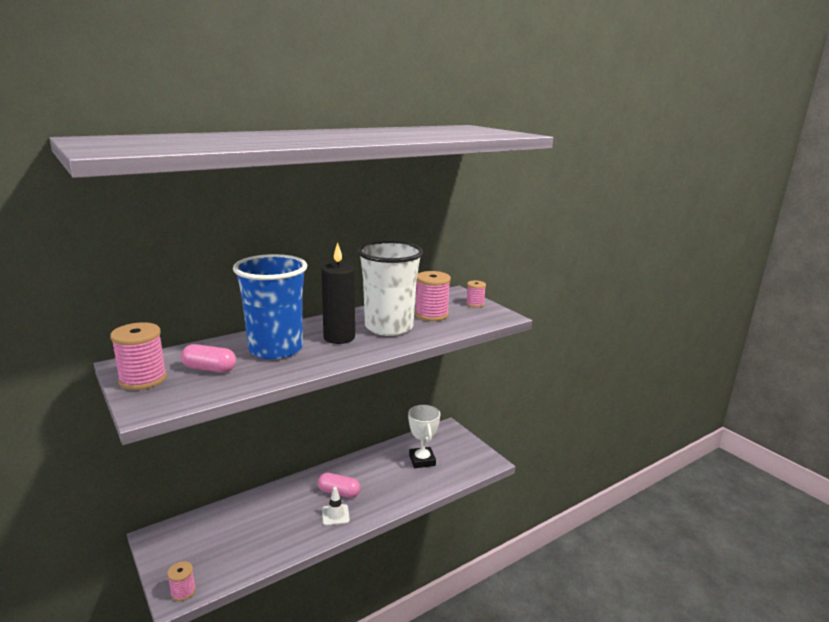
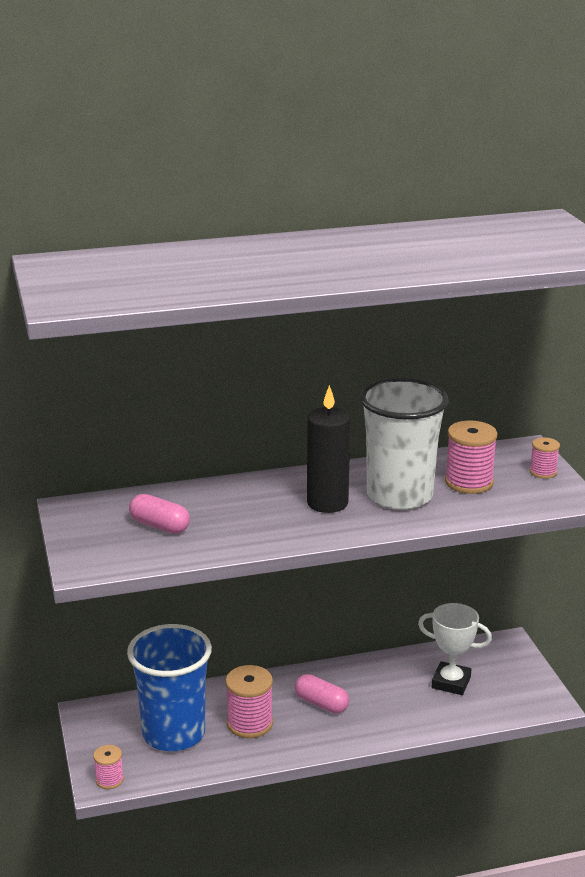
camera: 20 degrees right, 5 degrees up
pink spool [110,322,167,390] -> pink spool moved to [226,665,273,738]
blue cup [233,254,307,360] -> blue cup moved to [127,624,212,751]
white traffic cone [322,487,350,526] -> none
white trophy [408,405,440,468] -> white trophy turned 75 degrees counterclockwise [418,603,492,695]

